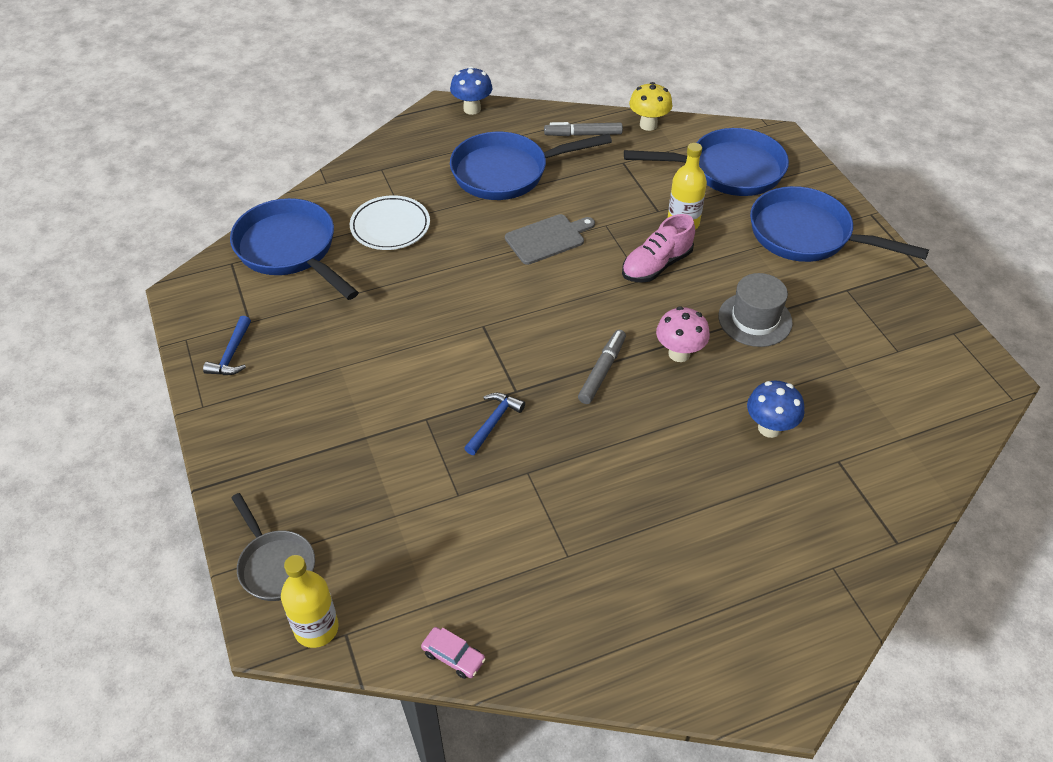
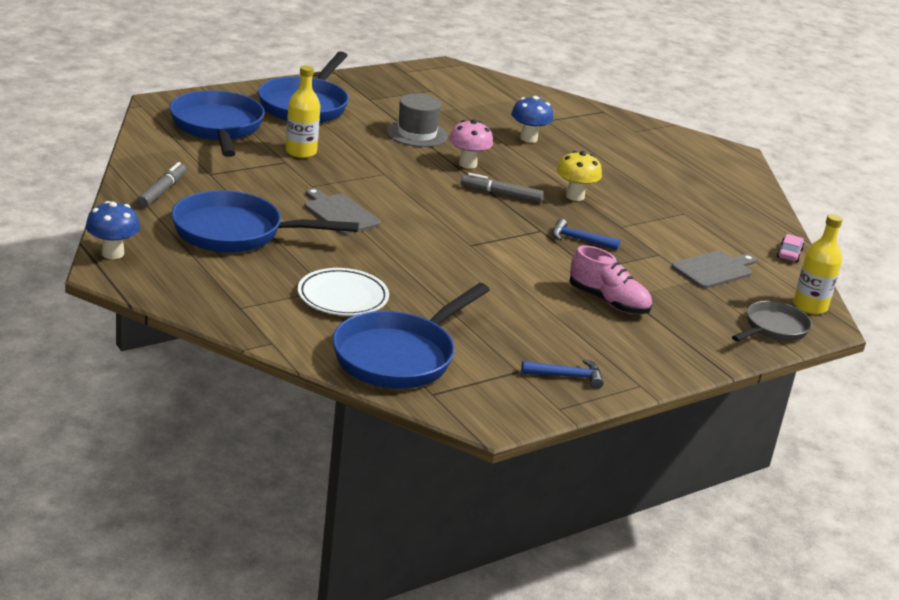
camera: 105 degrees left, 20 degrees down
blue pan [450,132,612,200] -> blue pan turned 120 degrees clockwise [171,190,359,253]
grey marker [544,122,623,136] -> grey marker turned 150 degrees counterclockwise [137,162,187,208]
pink shoe [622,214,695,283] -> pink shoe moved to [569,246,652,314]
yellow mushroom [629,82,672,131] -> yellow mushroom moved to [557,151,602,201]
none -> grey cutting board [671,251,756,288]

